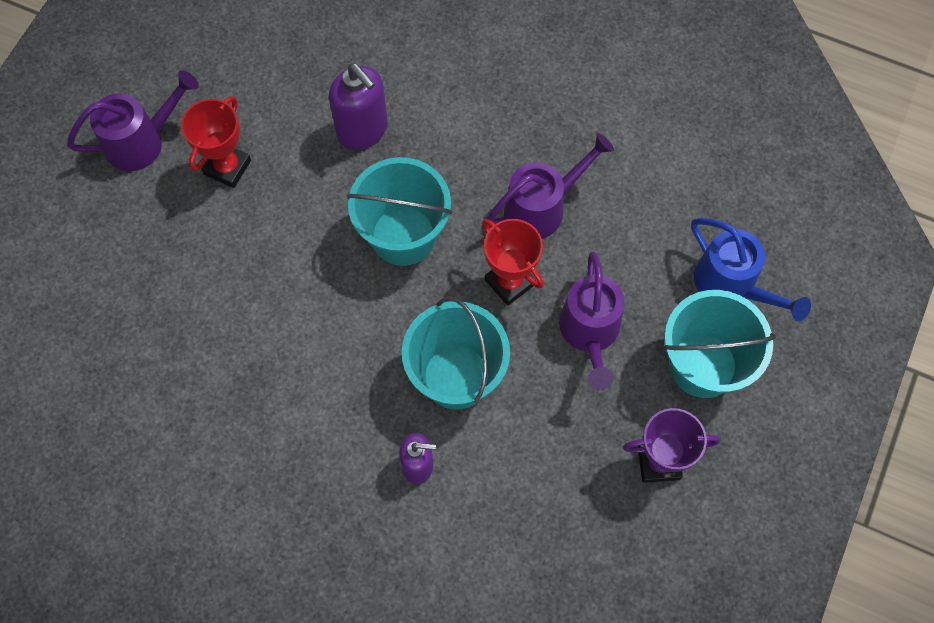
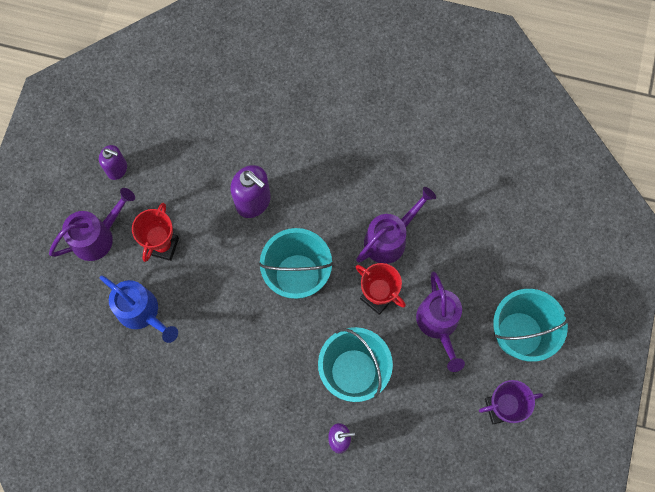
camera: 10 degrees left, 5 degrees up
blue watering can [691,218,811,321] -> blue watering can moved to [100,275,178,343]
none -> purple soap dispenser [99,145,127,180]

